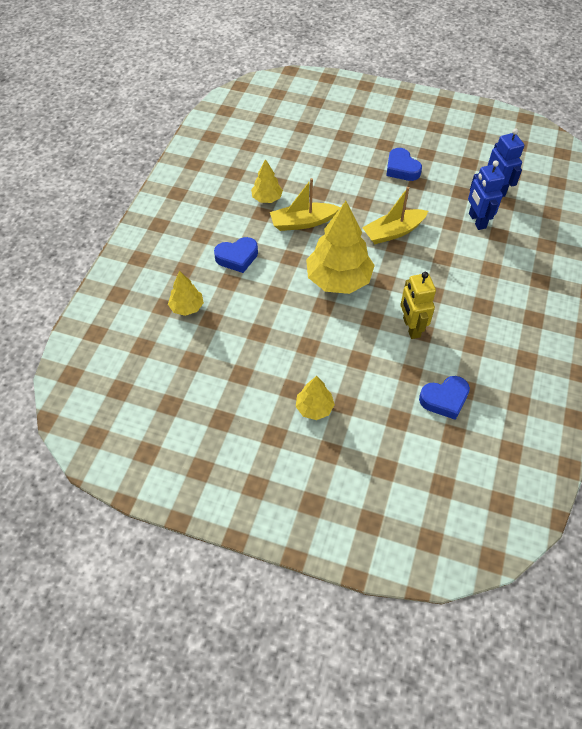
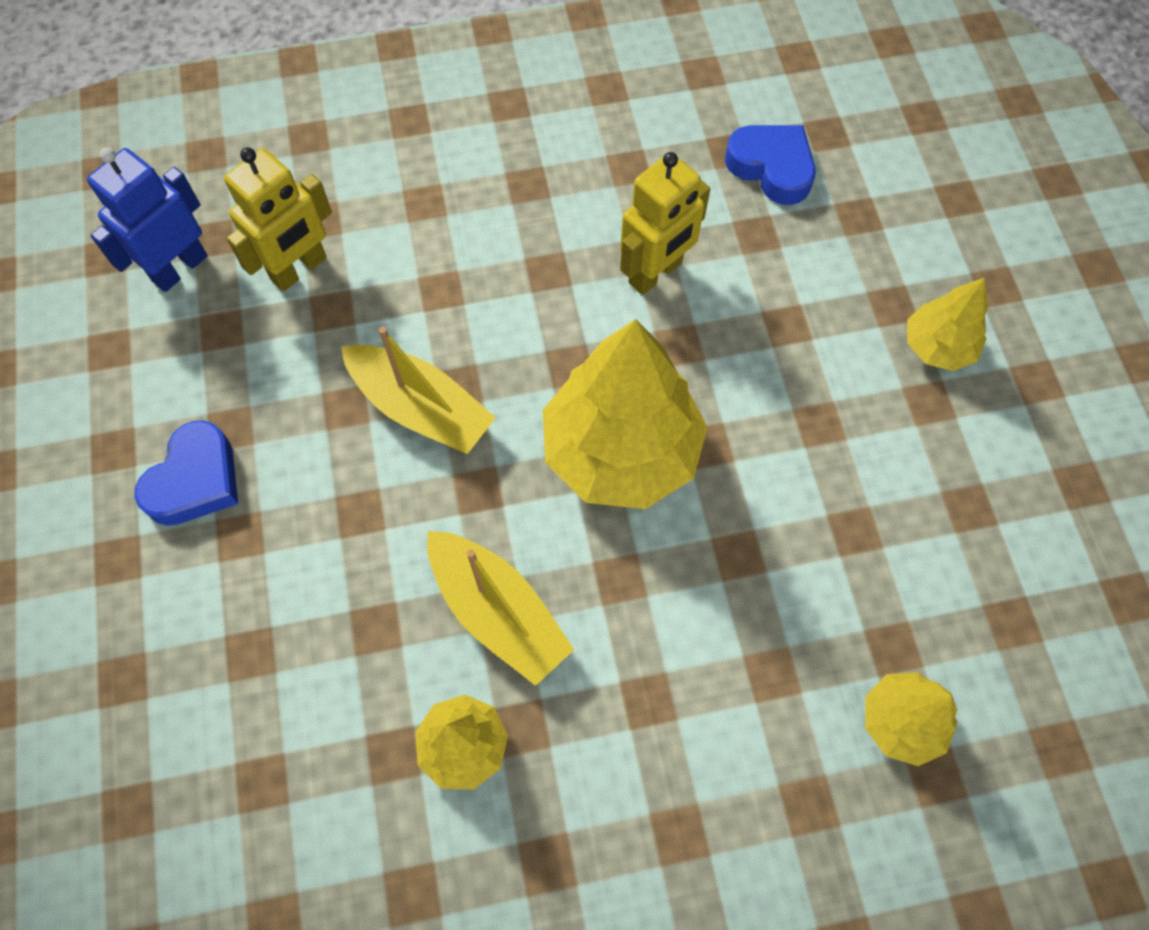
camera: 120 degrees left, 10 degrees up
blue heart [214,237,258,273] -> none
blue robot [468,161,505,230] -> yellow robot [224,147,332,291]

